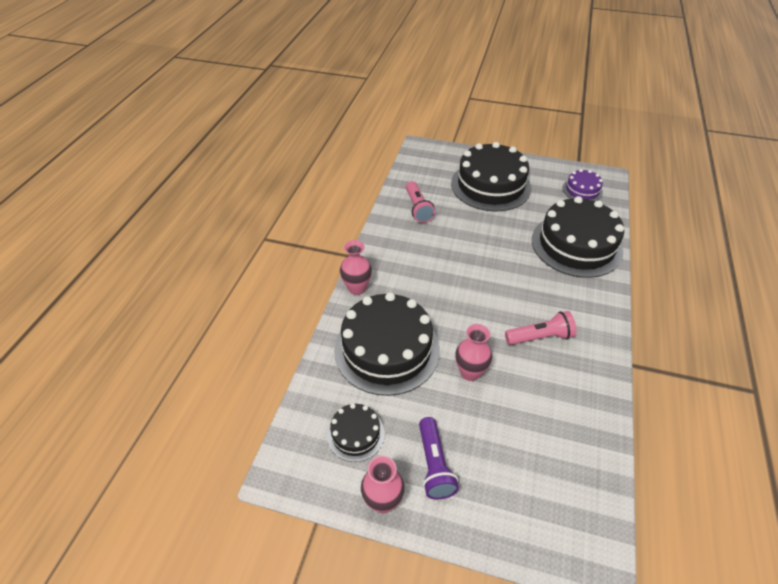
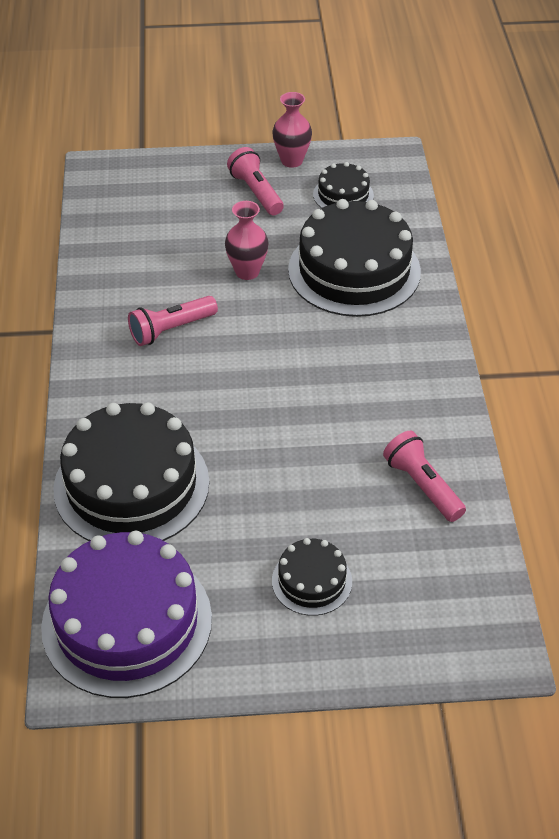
camera: 160 degrees right, 0 degrees up
pink vase [340,240,372,295] -> none
purple flashlight [419,417,459,499] -> pink flashlight [227,147,284,215]
black cake [451,142,531,212] -> black cake [272,538,352,616], size x0.49
purple cake [562,169,603,201] -> purple cake [41,531,212,698], size x2.05

